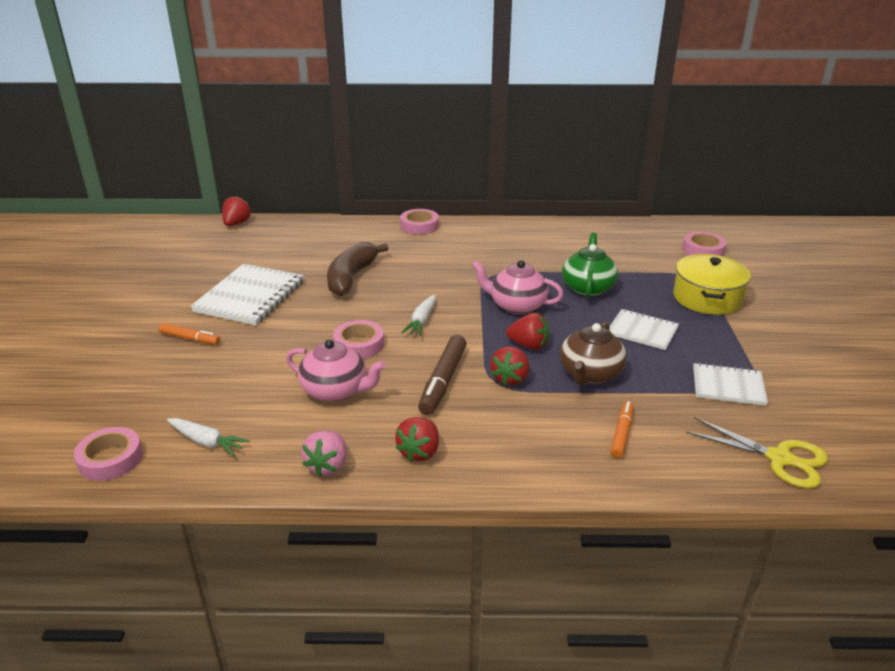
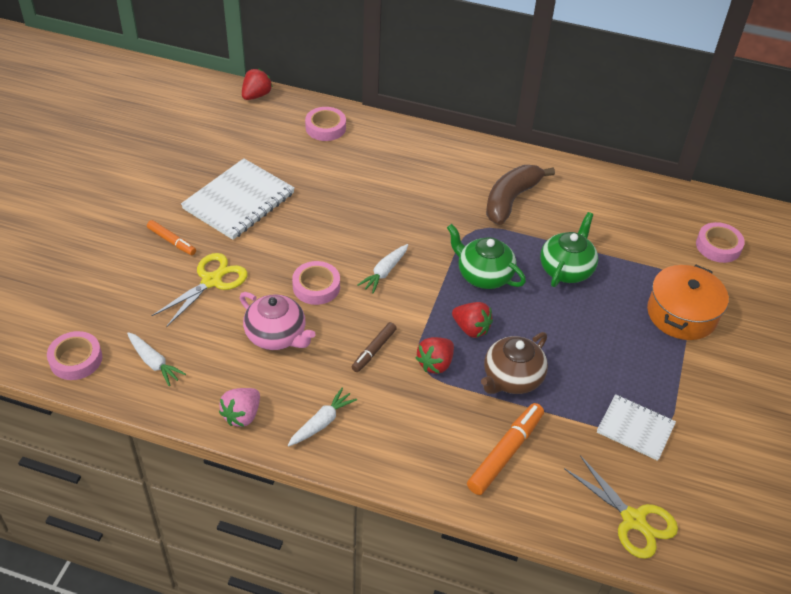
camera: 15 degrees right, 15 degrees up
brown banana [327,242,389,296] -> brown banana moved to [486,165,555,225]
red strawberry [395,417,439,462] -> white carrot [288,388,357,446]
pink tape [400,209,439,235] -> pink tape moved to [305,107,346,141]
brown marker [418,335,466,415] -> brown marker [352,322,397,372], size x0.61
pink teapot [472,260,564,314] -> green teapot [447,224,526,289]
white notebook [609,309,679,350] -> none
orange marker [611,401,634,458] -> orange marker [467,403,544,495], size x1.64
yellow pot [673,254,751,315] -> orange pot [647,265,729,340]
none -> yellow scissors [152,253,248,327]

